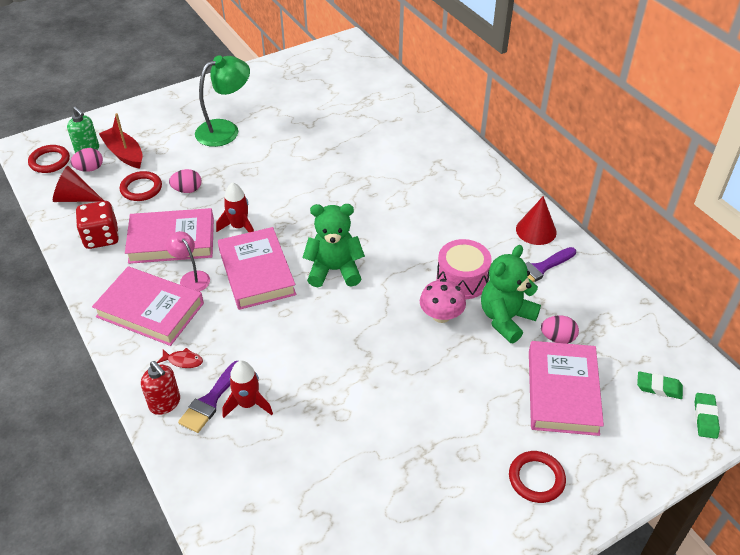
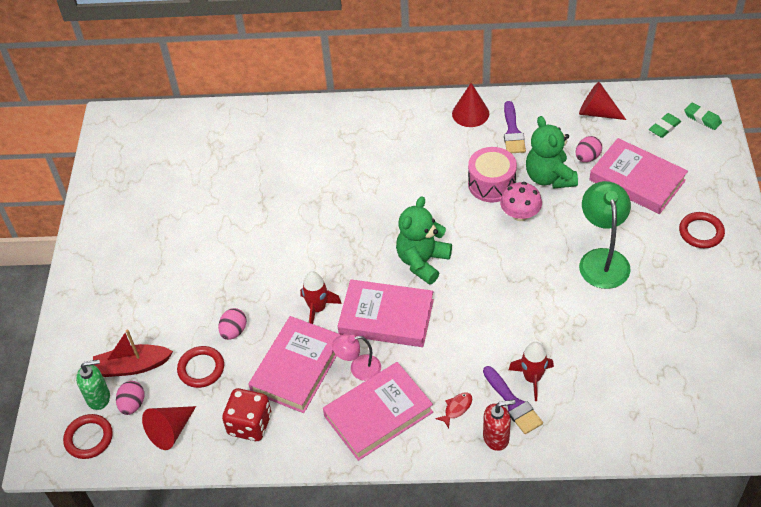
camera: 55 degrees left, 5 degrees up
green lamp [195,55,250,147] -> green lamp moved to [579,181,631,289]
none -> red cone [579,82,626,120]

